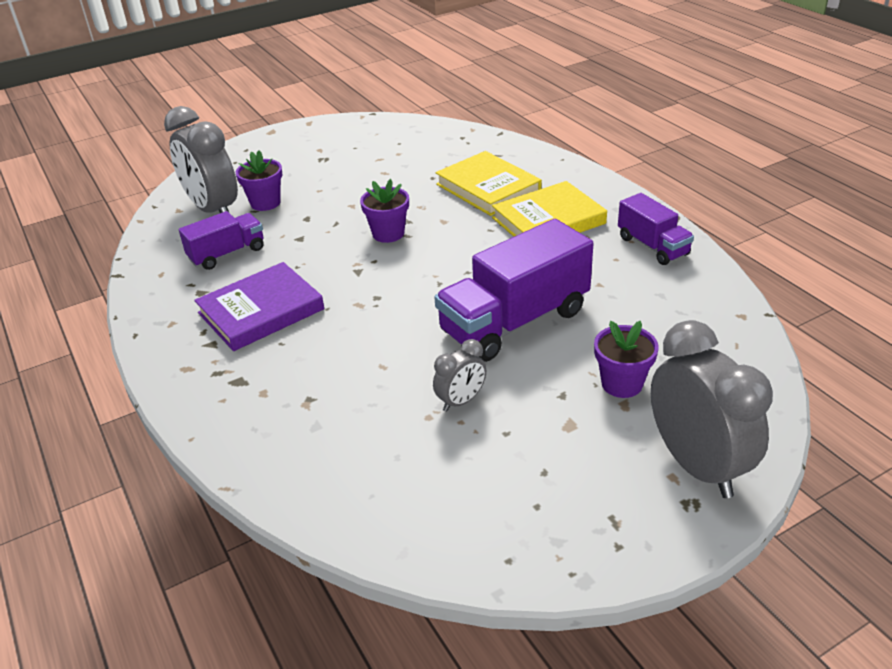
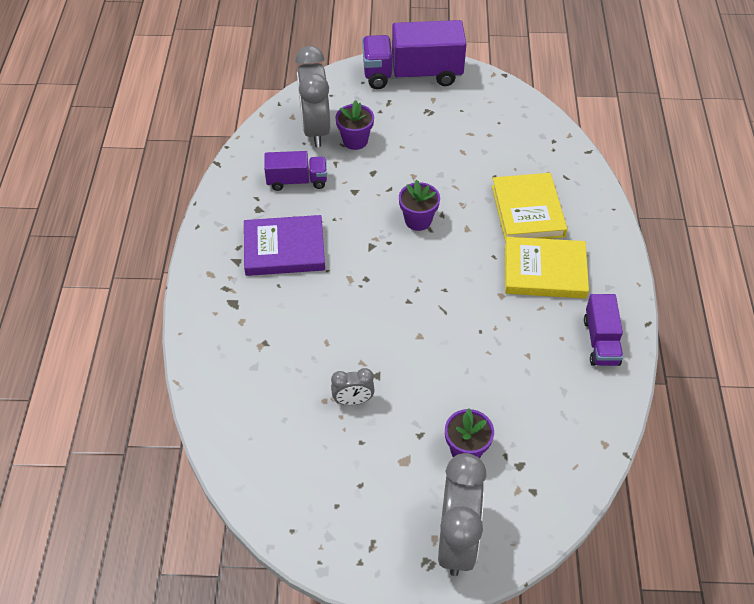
camera: 30 degrees right, 15 degrees up
purple truck [435,219,594,362] -> purple truck moved to [362,20,466,89]

